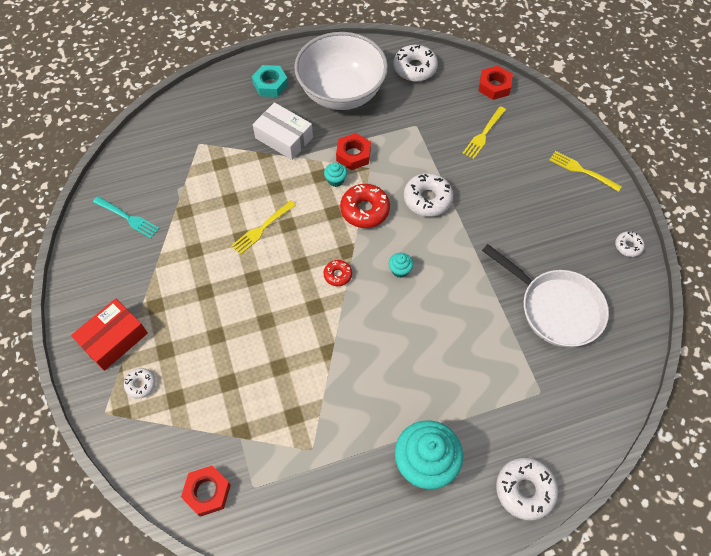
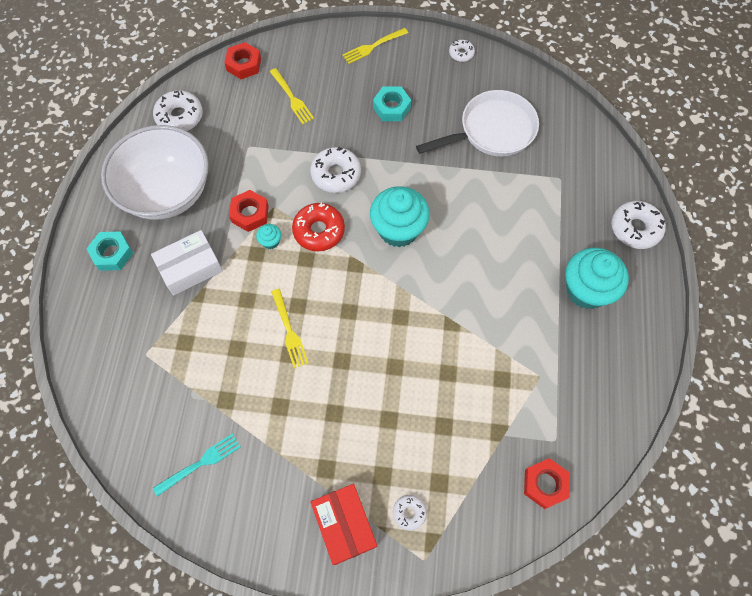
camera: 65 degrees left, 5 degrees up
red donut [323,260,352,286] -> none
turquoise cupcake [389,253,413,278] -> turquoise cupcake [370,186,430,247], size x2.34
none -> turquoise nut [373,87,411,121]

